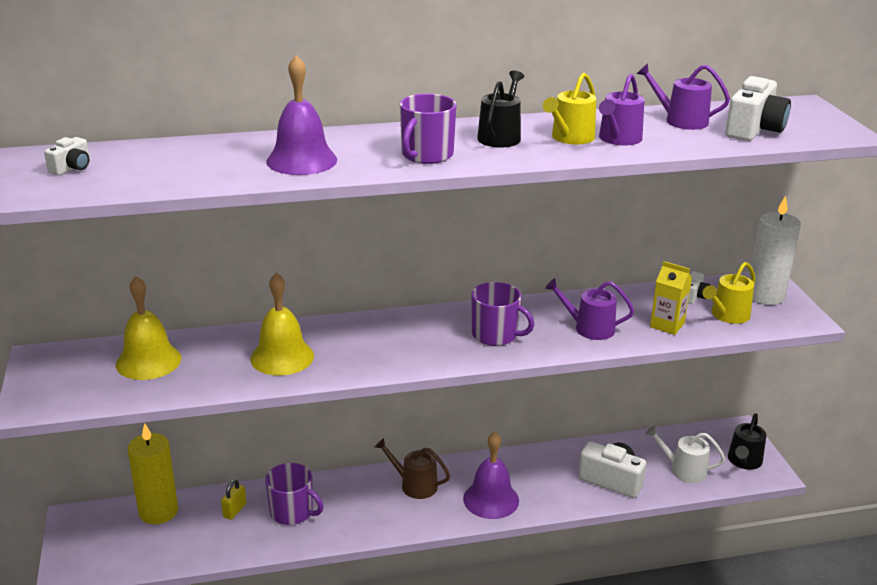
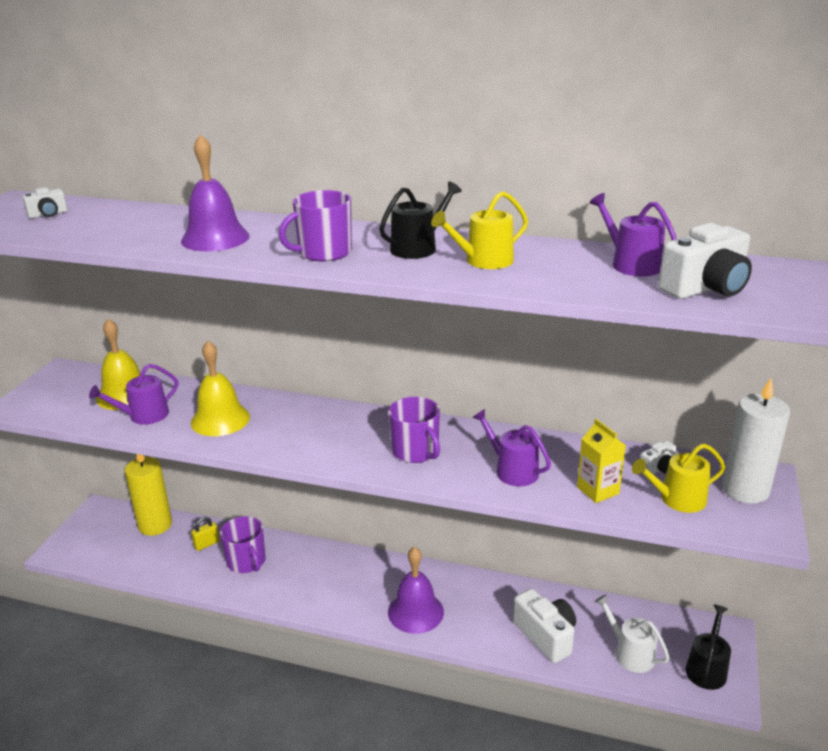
camera: 30 degrees right, 0 degrees up
brown watering can [375,438,450,499] -> none
purple watering can [599,73,645,146] -> purple watering can moved to [89,364,178,425]
black watering can [728,413,766,470] -> black watering can turned 150 degrees clockwise [685,605,731,690]

